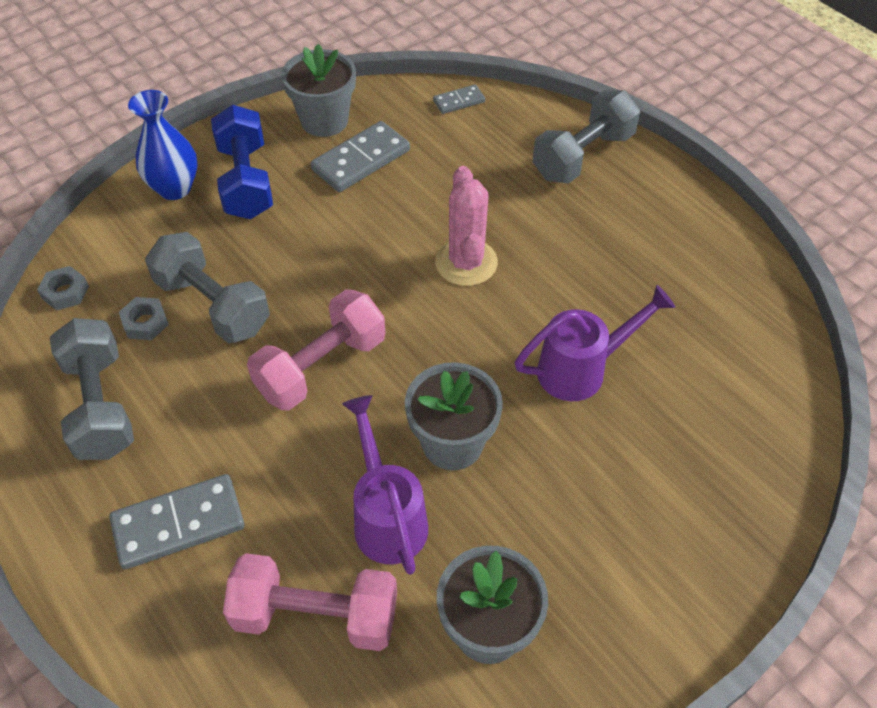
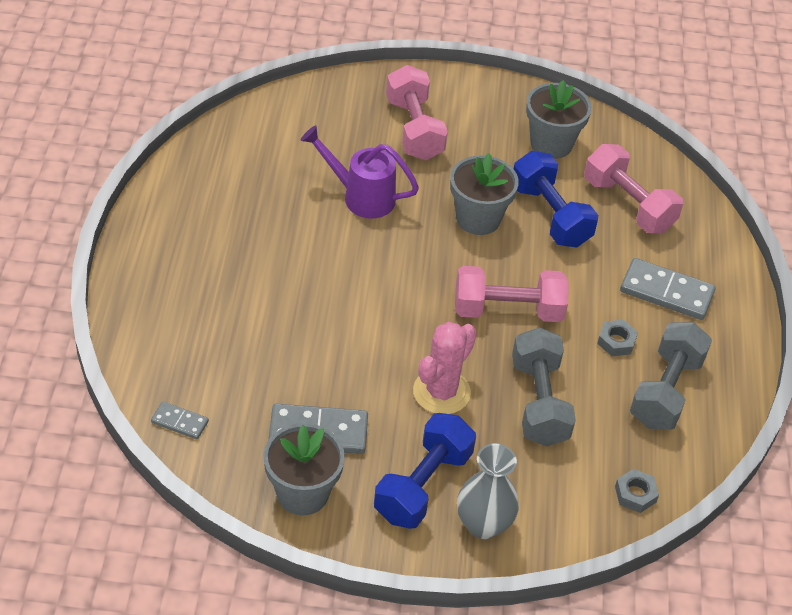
camera: 140 degrees left, 5 degrees down
grey nut [119,297,169,340] -> grey nut moved to [597,320,638,356]
blue vase [128,90,198,200] -> grey vase [457,443,519,539]
purple watering can [342,395,428,575] -> blue dumbbell [514,151,598,248]
pink cactus [435,166,498,286] -> pink cactus moved to [413,322,477,414]
grey dumbbell [532,90,640,183] -> none
none -> pink dumbbell [386,65,448,160]

